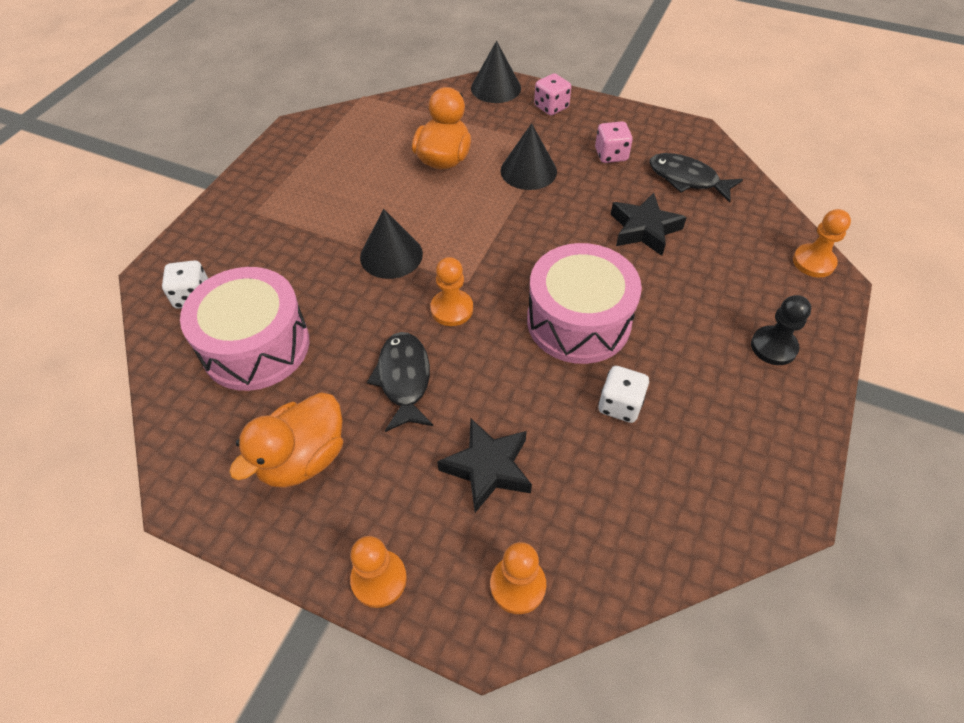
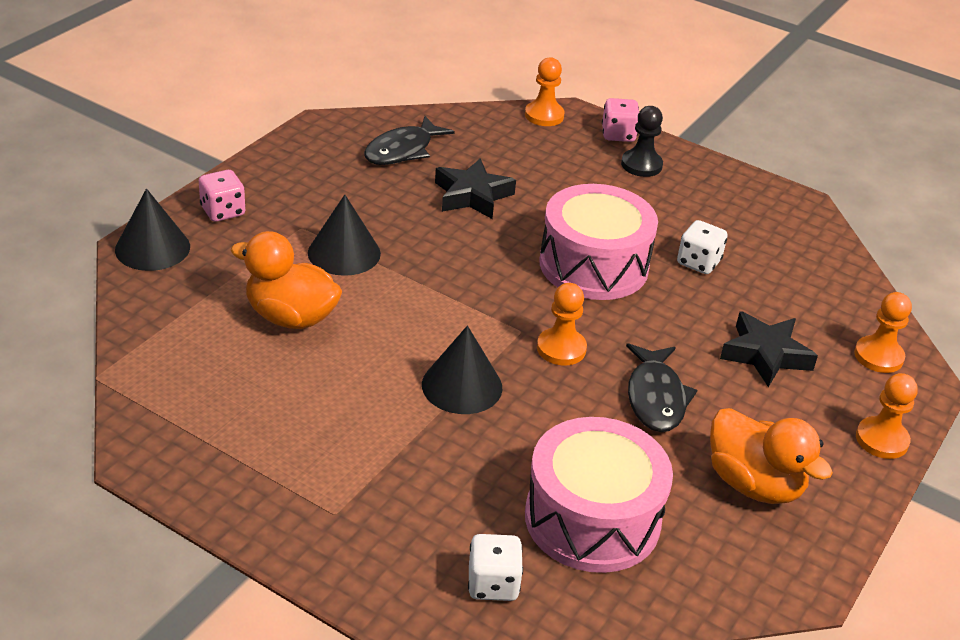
camera: 85 degrees left, 15 degrees down
black fish [367,332,433,432] -> black fish turned 90 degrees counterclockwise [626,343,697,432]
pink dice [595,121,633,163] -> pink dice moved to [602,98,639,142]

